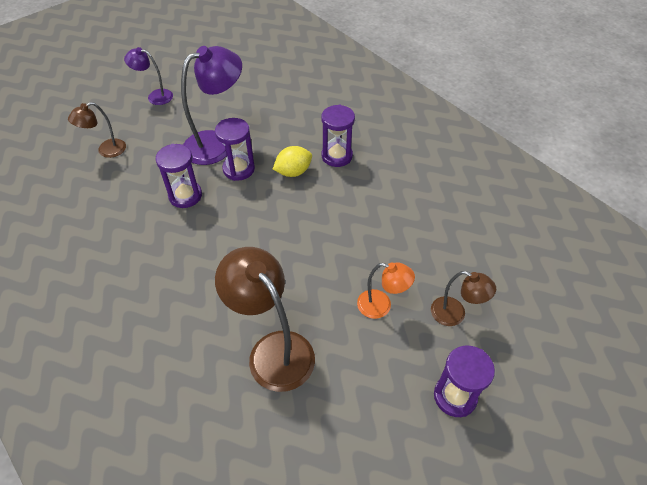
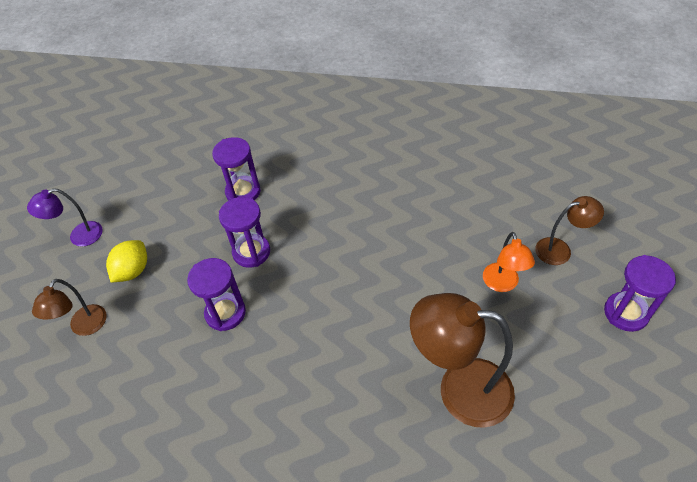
camera: 35 degrees left, 0 degrees up
purple lamp [181,46,242,165] -> none
yellow lemon [273,146,312,177] -> yellow lemon moved to [106,240,147,283]
purple hourglass [321,104,355,167] -> purple hourglass moved to [212,137,261,201]
orange lamp [357,262,415,319] -> orange lamp turned 105 degrees clockwise [483,232,535,292]

